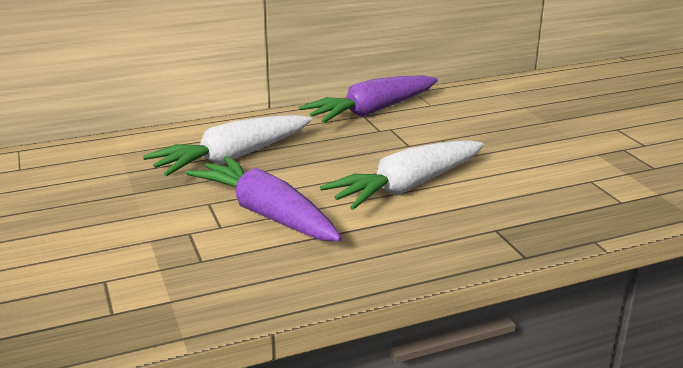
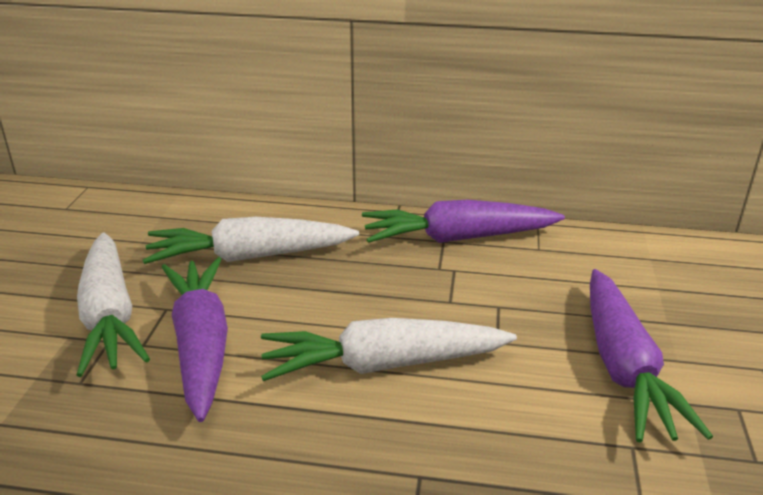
camera: 30 degrees right, 5 degrees up
none -> white carrot [77,232,150,377]
none -> purple carrot [590,269,713,443]

